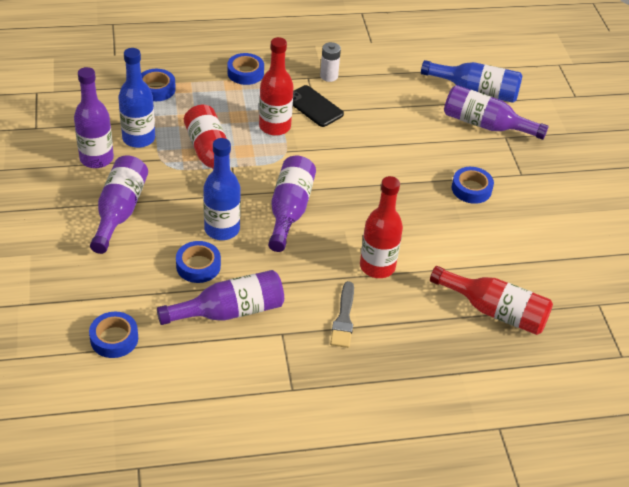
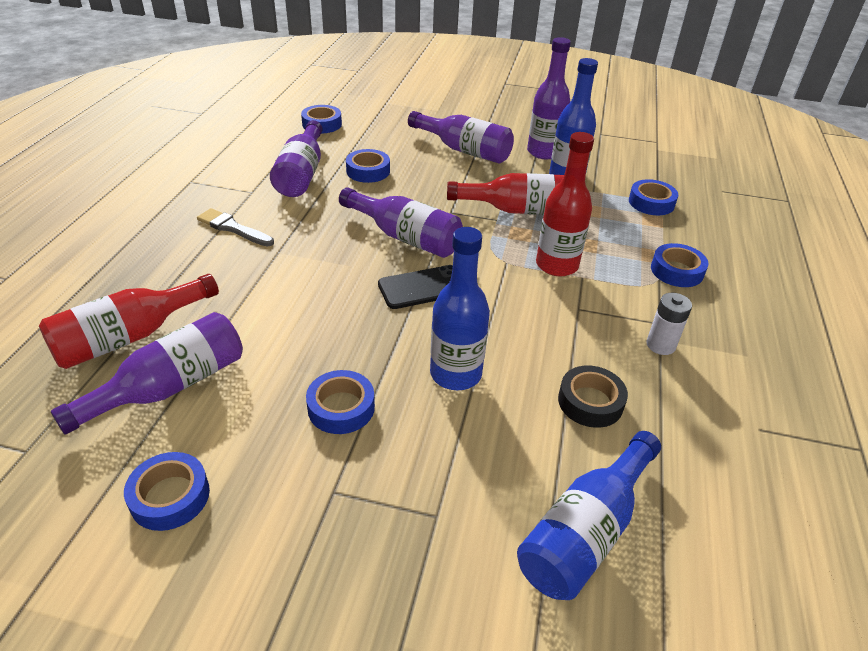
camera: 115 degrees right, 5 degrees down
blue bottle [203,138,241,240] -> blue bottle moved to [430,227,490,390]
black phone [293,85,344,127] -> black phone moved to [378,265,453,309]
red bottle [360,176,403,278] -> none
purple bottle [444,85,548,140] -> purple bottle moved to [51,312,243,434]
none -> blue tape [124,452,210,531]
none -> black tape [558,366,628,428]

